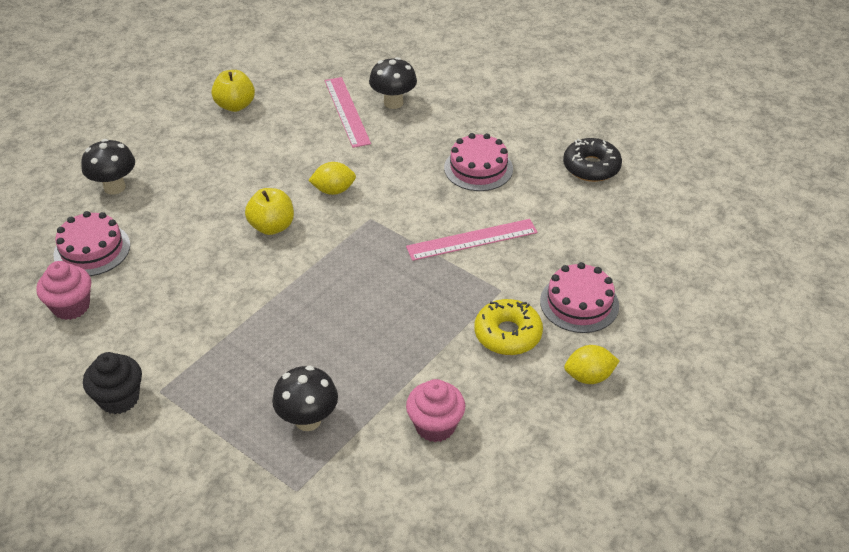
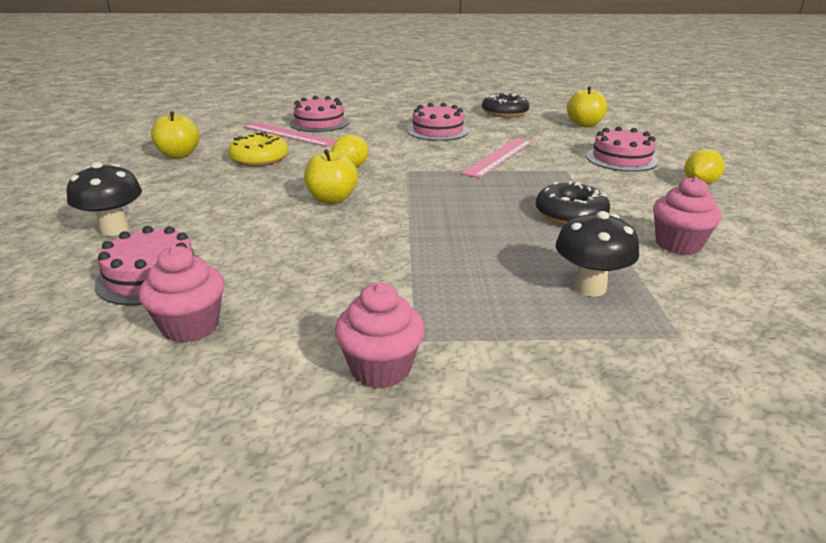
camera: 40 degrees left, 15 degrees down
black cupcake [83,352,142,414] -> pink cupcake [335,283,425,389]
black mushroom [369,57,417,109] -> pink cake [290,96,349,132]
yellow donut [474,299,543,355] -> yellow donut moved to [228,132,289,166]
none -> black donut [536,181,610,225]
none -> yellow apple [567,86,607,127]

